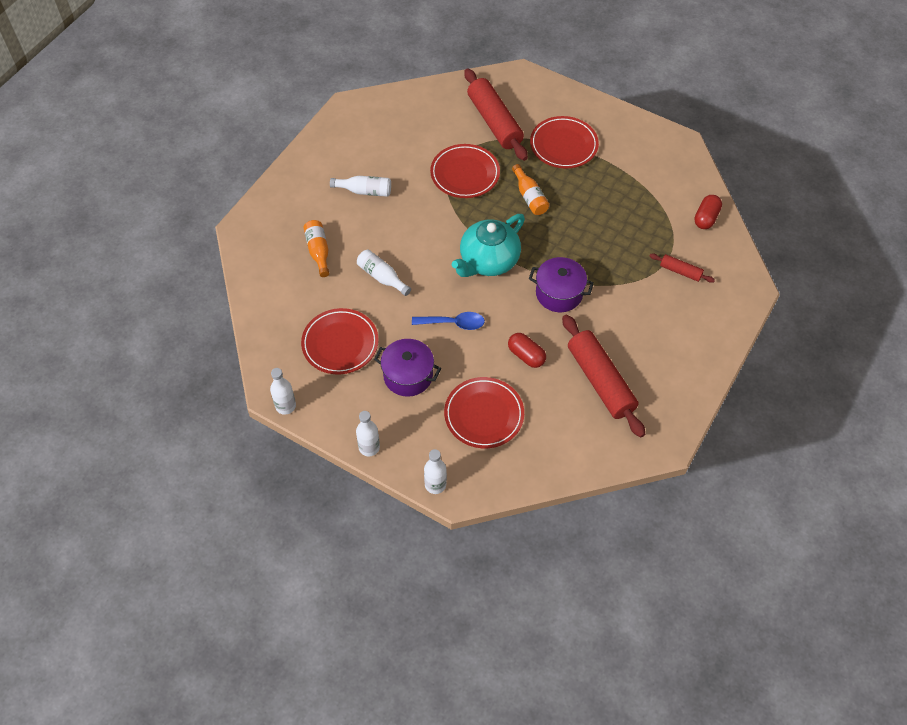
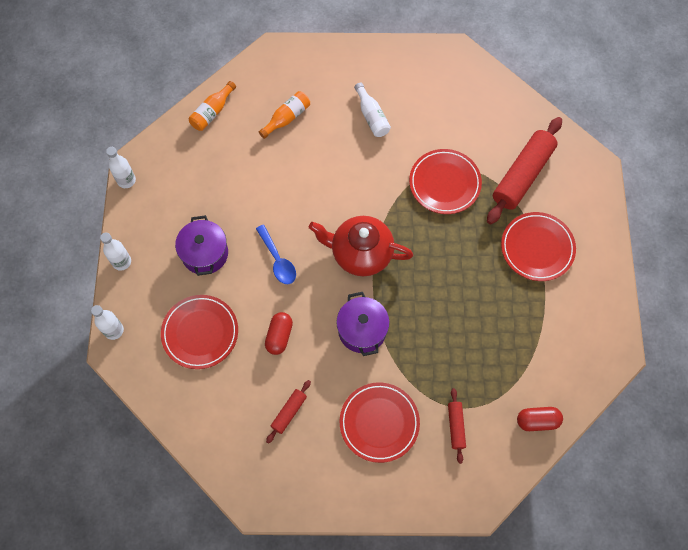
camera: 60 degrees right, 10 degrees up
red plate [301,308,379,374] -> red plate moved to [340,382,420,463]
white bottle [357,250,411,296] -> none
turquoise teapot [452,214,525,277] -> red teapot [309,216,413,276]
orange bottle [512,164,549,215] -> orange bottle moved to [189,81,236,131]
red rolling pin [562,315,645,438] -> red rolling pin [266,380,311,444], size x0.48

